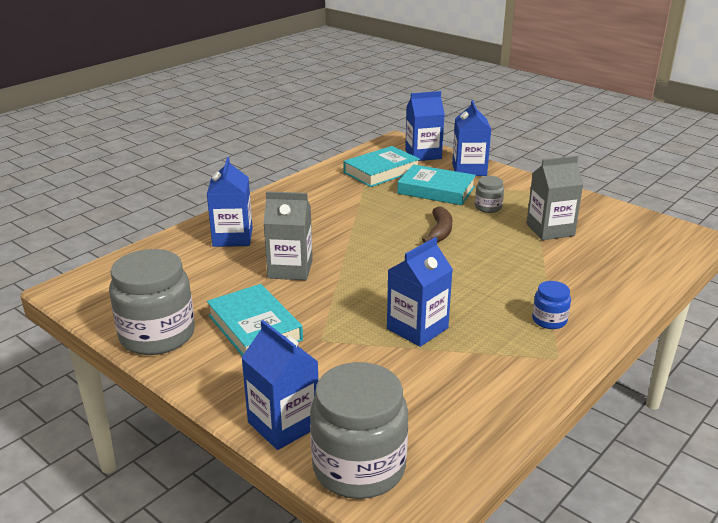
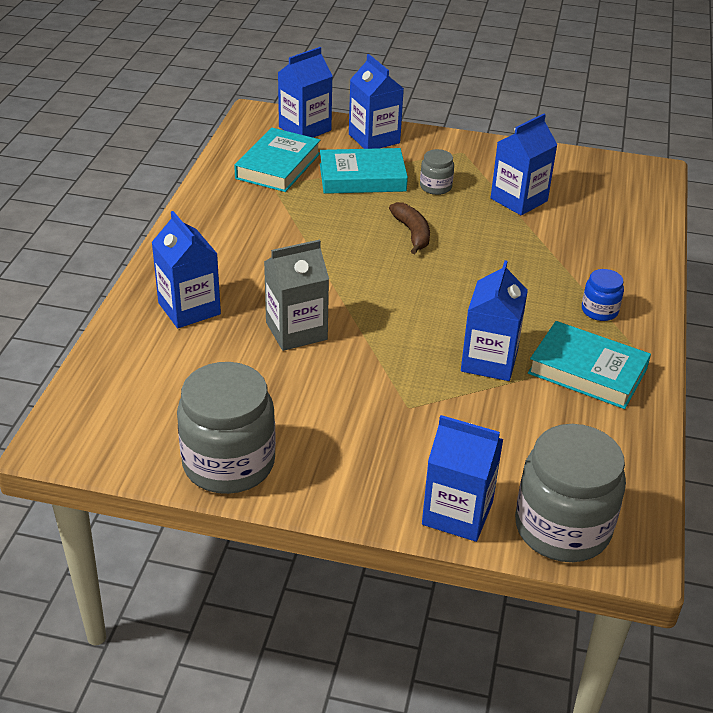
camera: 30 degrees left, 10 degrees up
turquoise book [207,284,303,356] -> turquoise book moved to [528,321,651,409]
grey carton [526,156,583,240] -> blue carton [491,114,557,216]

